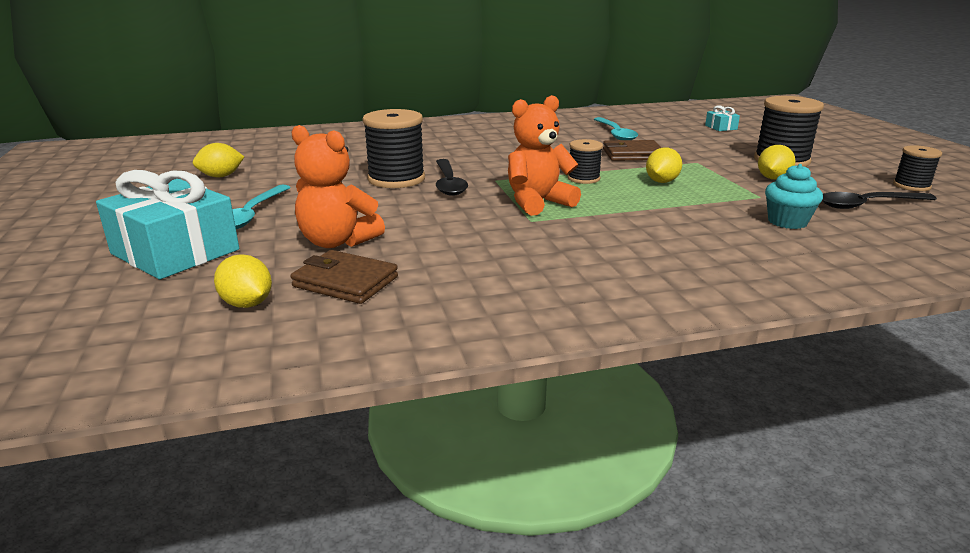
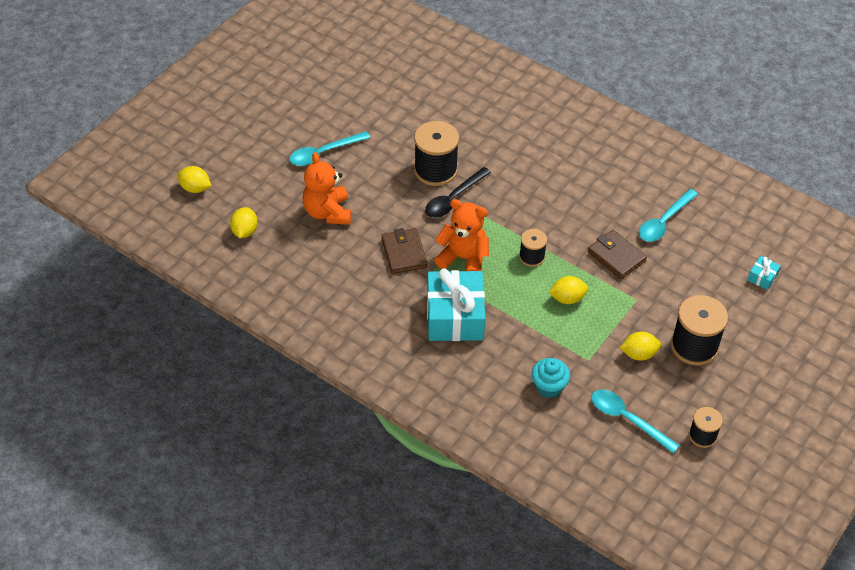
camera: 50 degrees right, 25 degrees up
turquoise gift [96,170,239,280] -> turquoise gift moved to [427,269,485,341]
yellow lemon [193,143,244,178] -> yellow lemon moved to [177,166,211,193]
brown wallet [291,250,398,304] -> brown wallet moved to [381,228,427,274]
black spoon [822,192,937,209] -> turquoise spoon [591,389,680,453]

